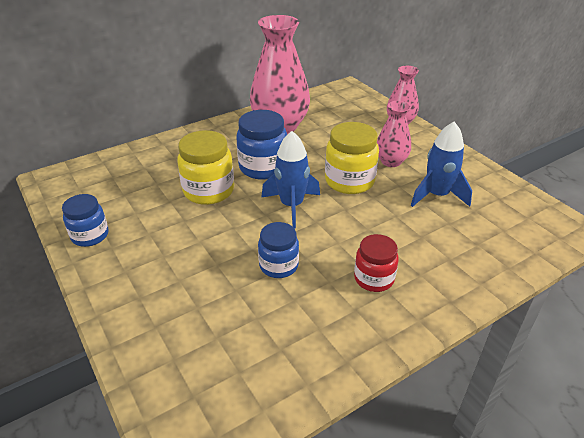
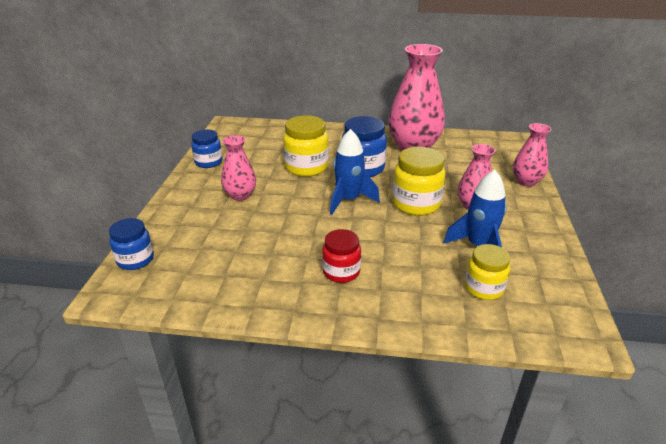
camera: 40 degrees right, 5 degrees down
blue jar [258,222,299,278] -> blue jar moved to [109,218,154,270]
none -> pink vase [221,135,256,201]
none -> yellow jar [465,244,510,300]

